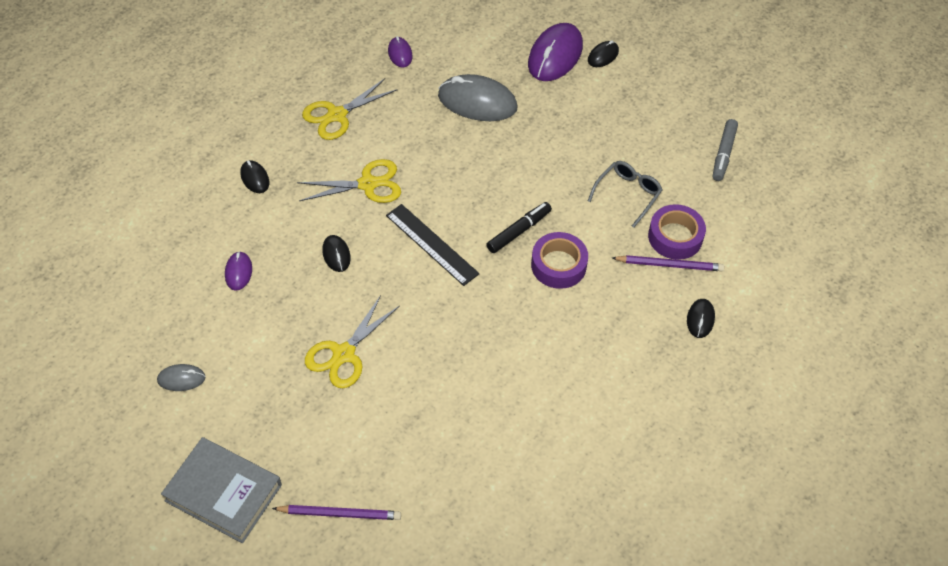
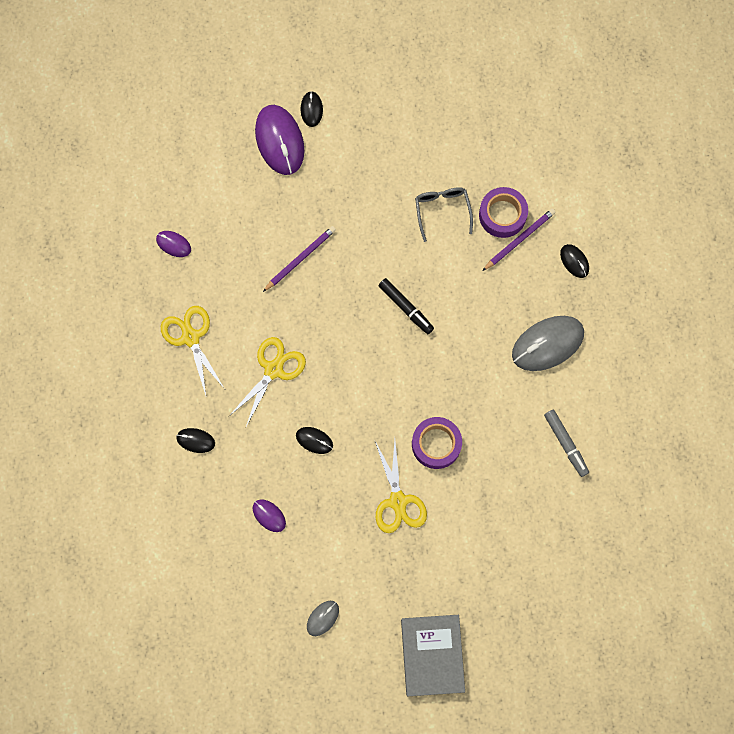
camera: 45 degrees left, 20 degrees up
grey book [161,437,282,543] -> grey book turned 75 degrees counterclockwise [401,615,465,696]
purple pencil [272,505,401,520] -> purple pencil moved to [263,226,336,292]
yellow scissors [302,78,397,140] -> yellow scissors turned 150 degrees clockwise [161,306,225,395]
black ruler [386,204,479,286] -> none
grey mouse [438,74,518,121] -> grey mouse moved to [512,316,584,371]
black marker [486,202,552,253] -> black marker turned 135 degrees clockwise [378,278,434,334]
purple tape [531,232,588,289] -> purple tape moved to [412,417,462,469]
grey marker [713,119,738,181] -> grey marker moved to [544,410,589,477]

